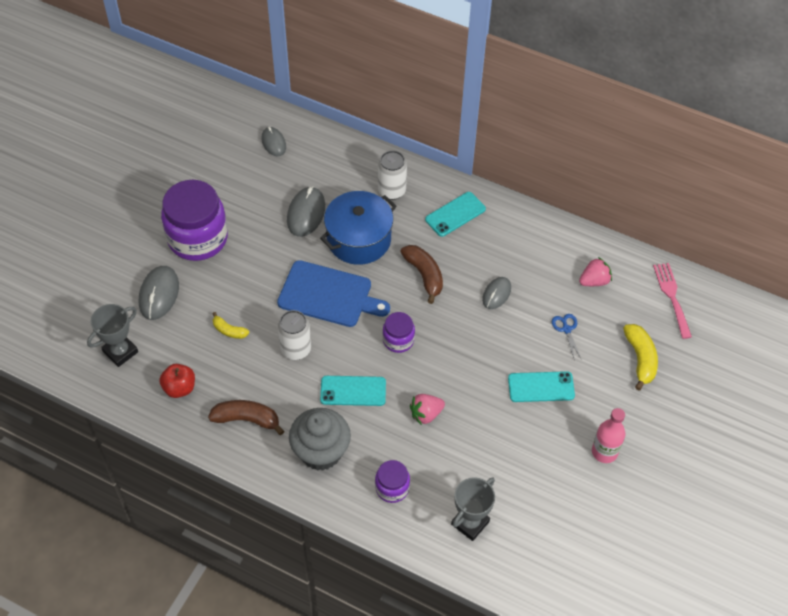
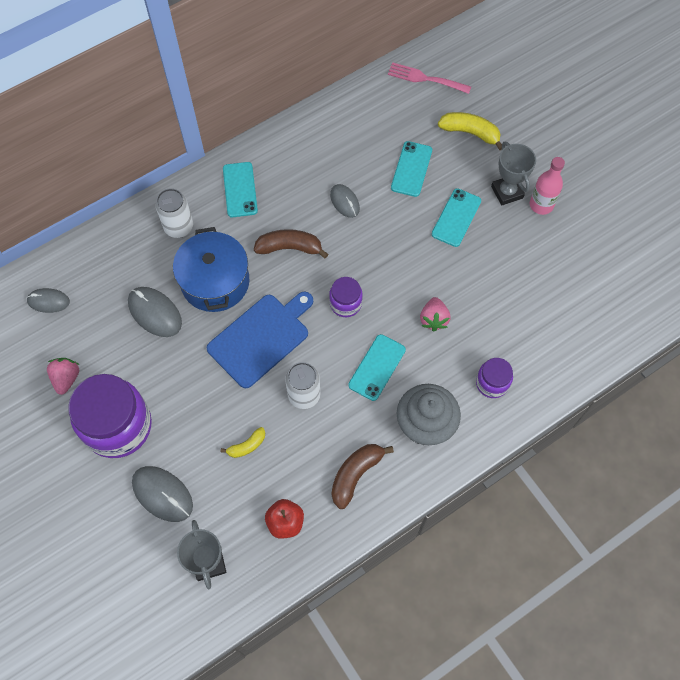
camera: 60 degrees left, 10 degrees up
grey trophy [451,477,495,541] -> grey trophy moved to [491,142,536,206]
blue scissors [552,314,582,360] -> turquoise phone [391,141,432,197]
pink strawberry [579,257,612,286] -> pink strawberry moved to [47,358,79,395]

